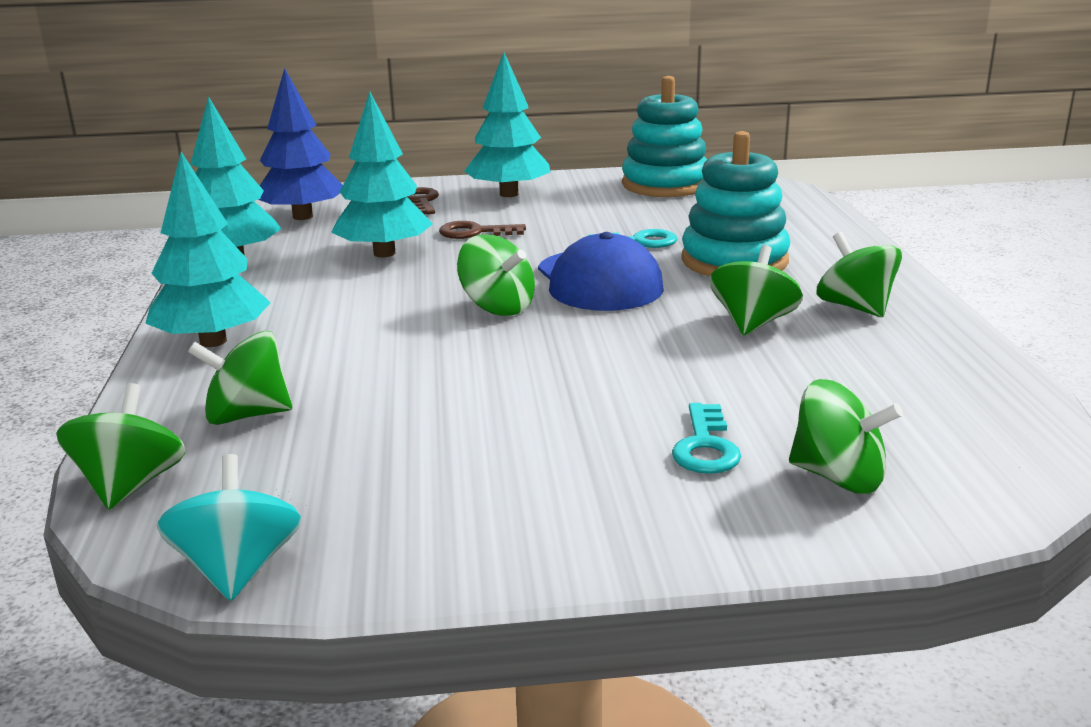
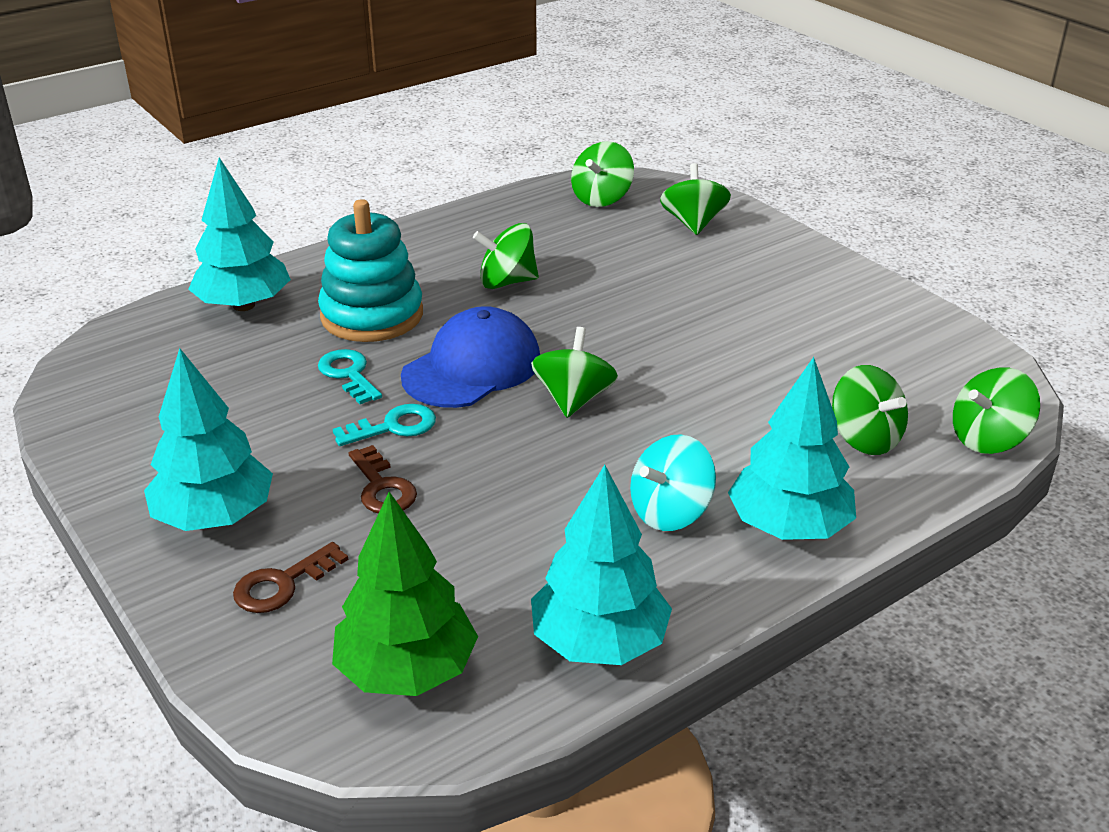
camera: 120 degrees left, 10 degrees up
turquoise spinning top [157,454,301,601] -> turquoise spinning top moved to [630,434,716,531]
blue tree [258,68,343,220] -> green tree [332,492,478,696]
turquoise tree [331,92,433,257] -> turquoise tree moved to [188,158,291,311]
turquoise stacking toy [622,76,707,197] -> none
turquoise key [672,403,741,474] -> turquoise key moved to [333,404,436,446]
green spinning top [816,232,902,317] -> green spinning top moved to [571,141,634,207]

